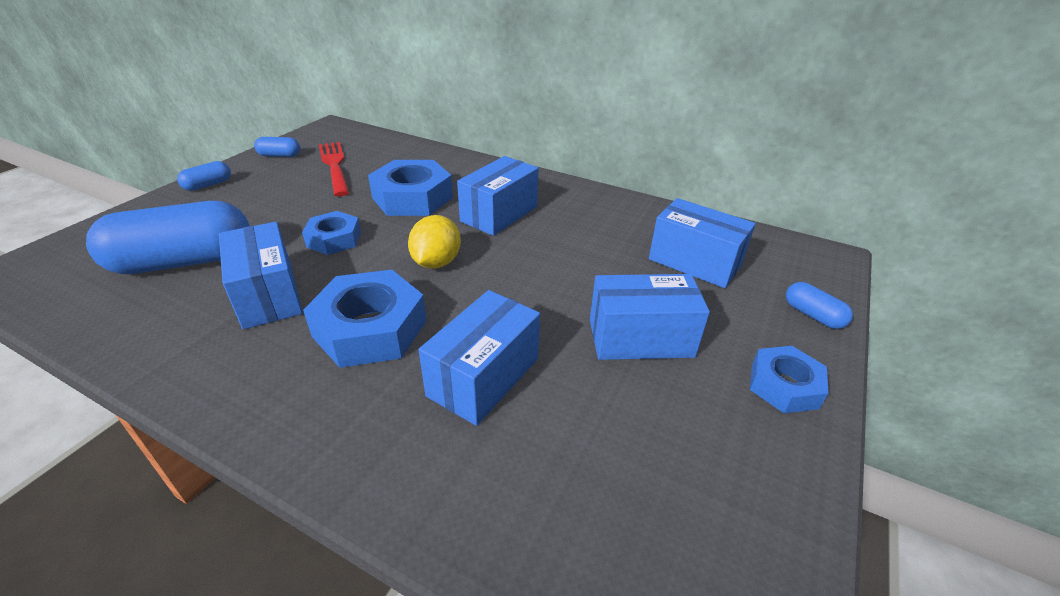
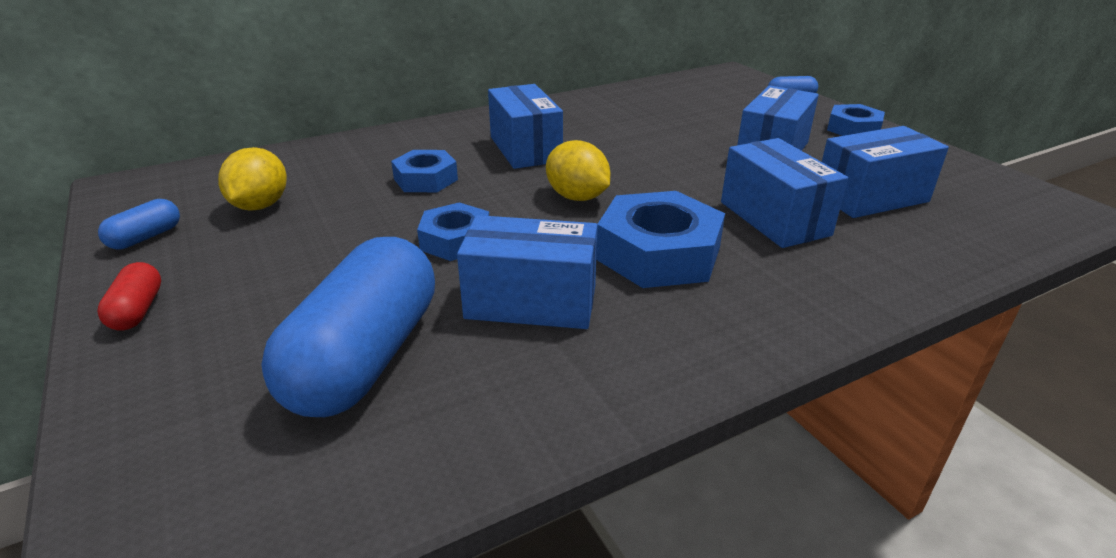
camera: 55 degrees left, 5 degrees down
blue capsule [177,161,231,191] -> red capsule [97,262,161,331]
red fork [319,142,349,196] -> yellow lemon [218,147,287,211]
blue nut [368,160,453,216] -> blue nut [391,150,458,192], size x0.61
blue box [649,198,756,288] -> blue box moved to [822,126,949,218]

